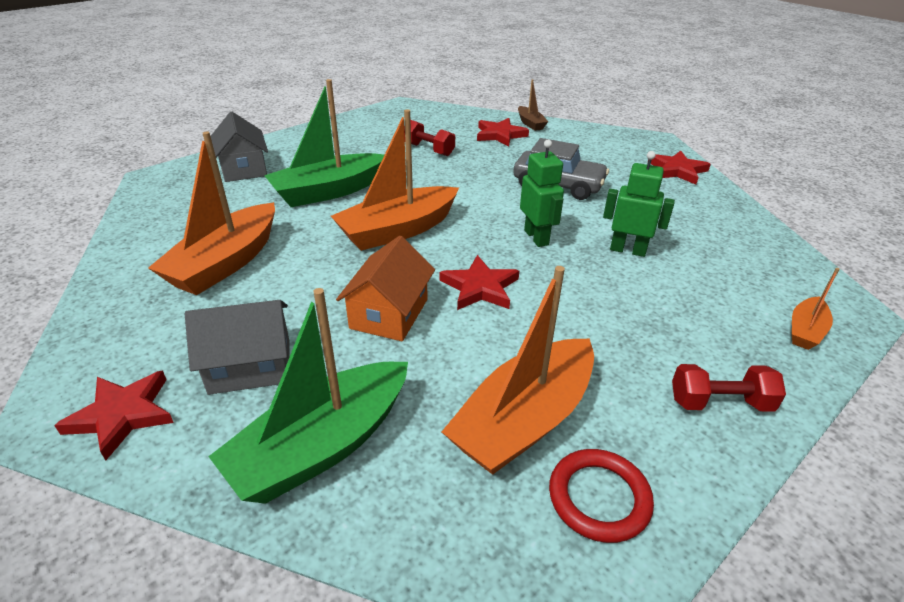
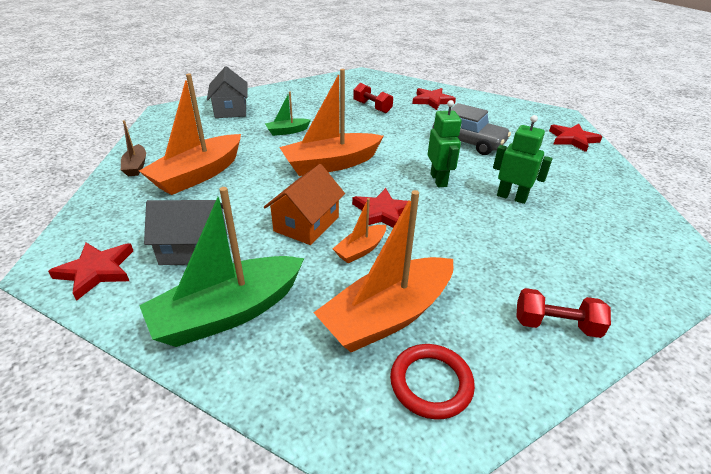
camera: 10 degrees right, 0 degrees up
green boat [264,79,384,207] -> green boat [265,91,311,136], size x0.49
brown boat [518,79,548,131] -> brown boat moved to [121,120,146,176]
orange boat [792,268,839,350] -> orange boat moved to [333,198,386,263]

